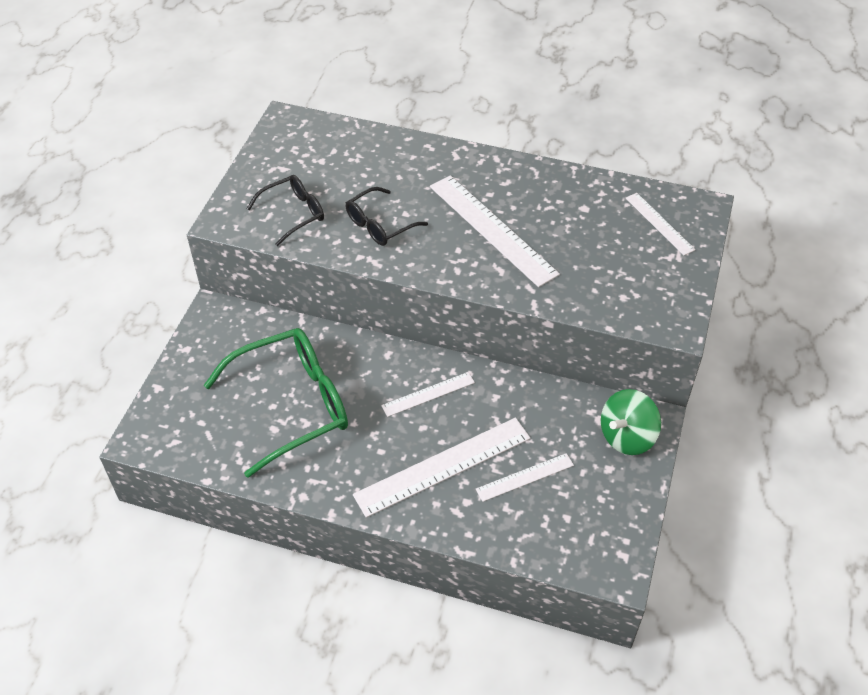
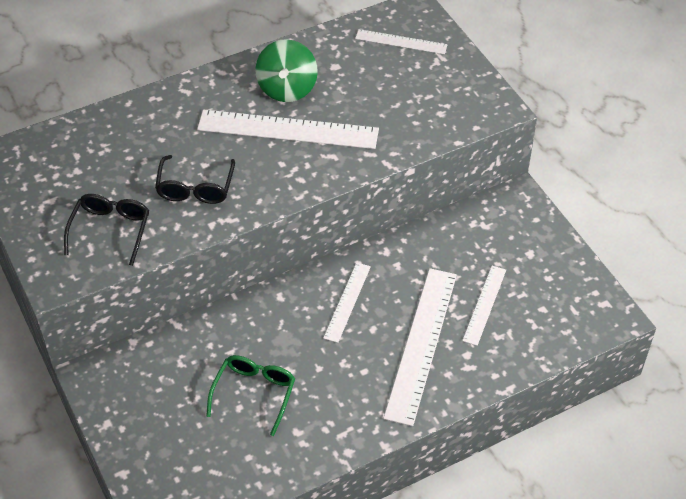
camera: 45 degrees left, 0 degrees up
green glasses [204,328,348,478] -> green glasses [206,355,295,436], size x0.54
green spinning top [601,389,661,455] -> green spinning top moved to [255,39,318,102]

